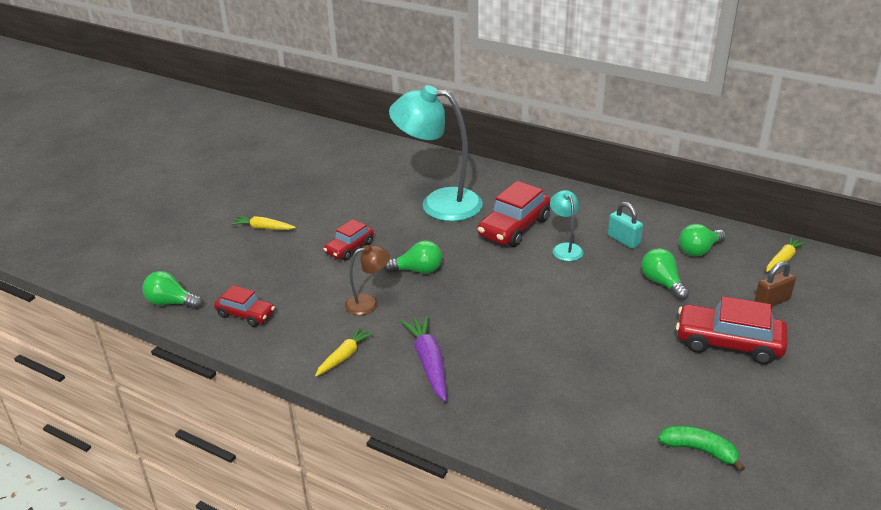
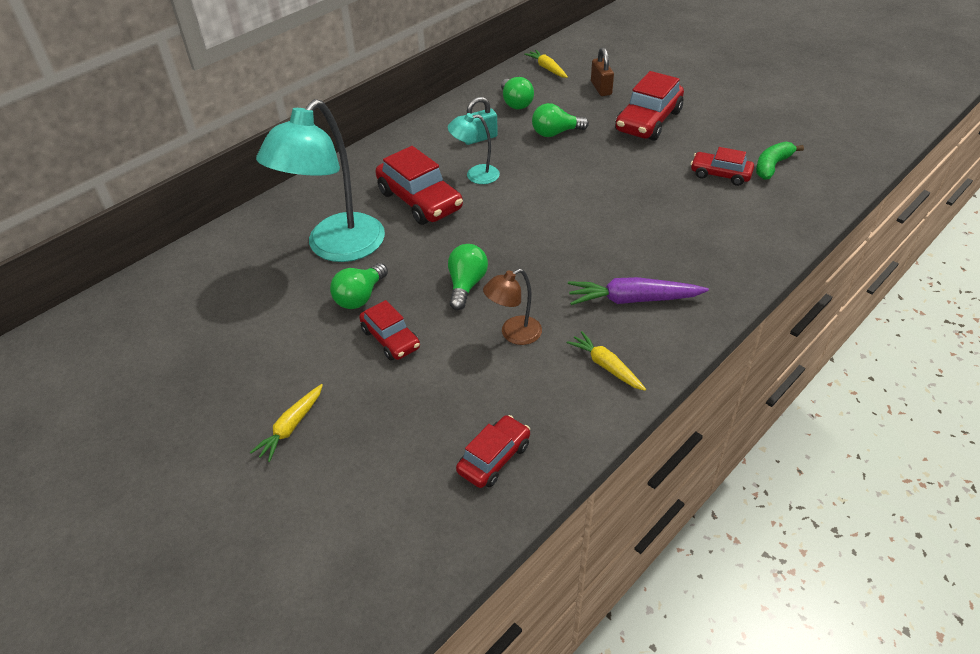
camera: 75 degrees left, 10 degrees up
green light bulb [142,271,203,309] -> green light bulb moved to [330,263,388,309]
brown lamp [345,245,390,315] -> brown lamp turned 120 degrees counterclockwise [483,269,542,345]
none -> red car [691,147,754,186]

